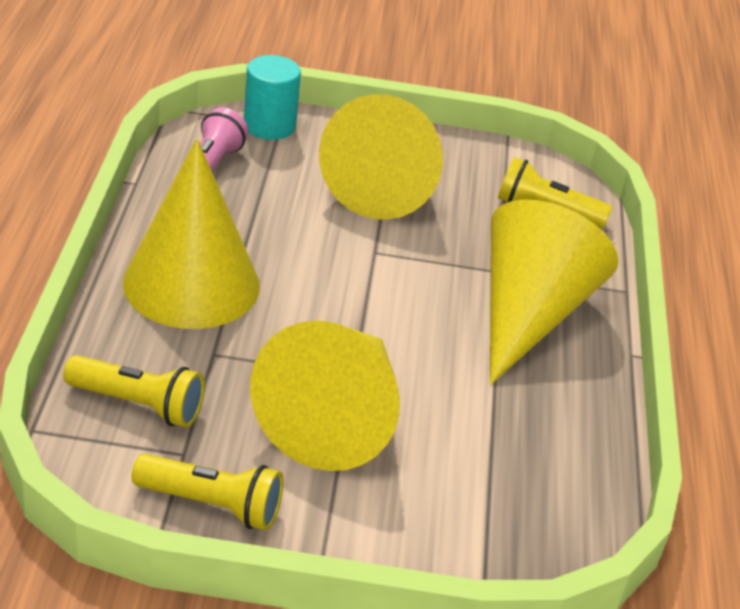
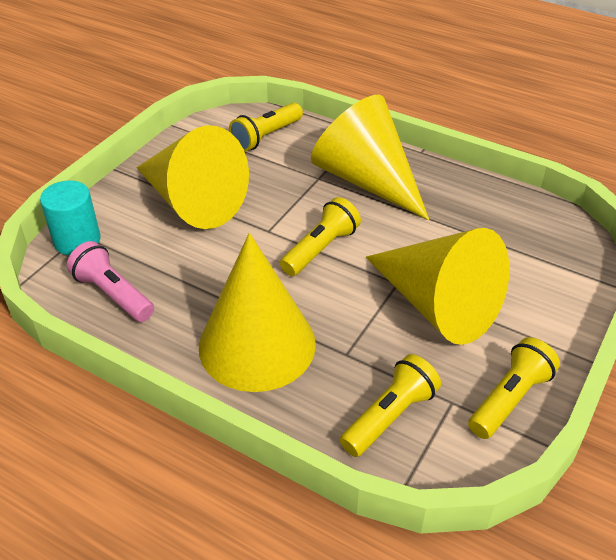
camera: 60 degrees left, 5 degrees up
none -> yellow flashlight [280,197,361,276]

